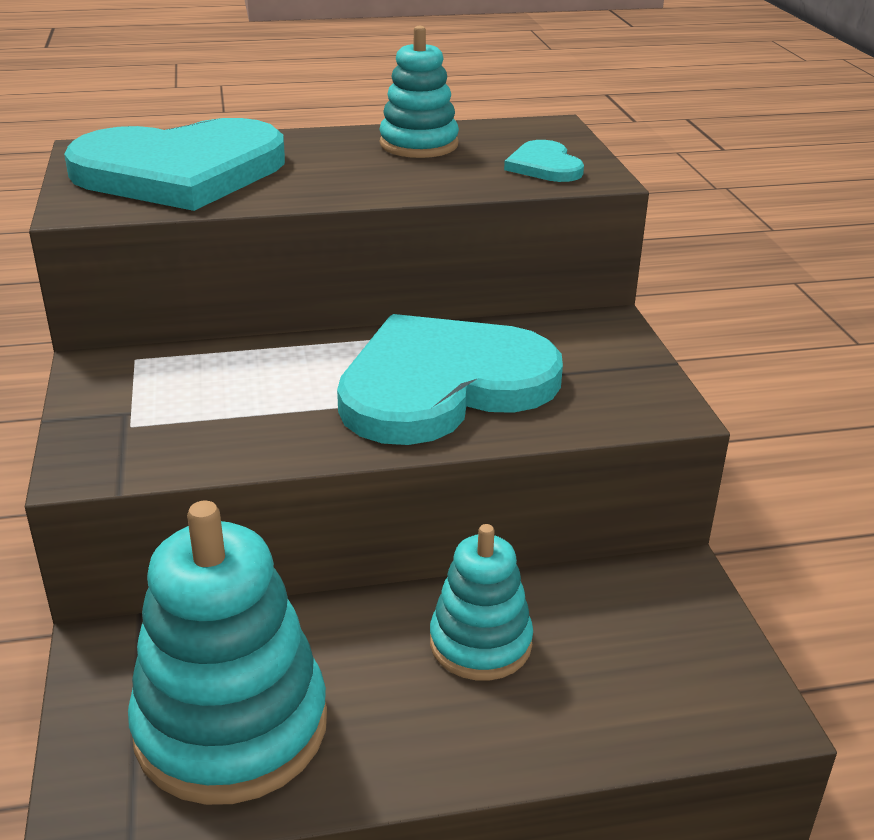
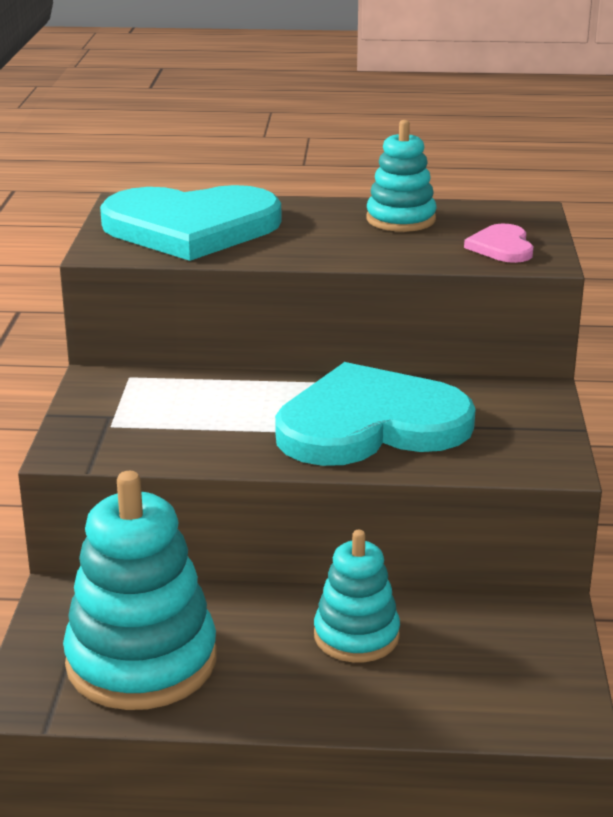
camera: 15 degrees right, 5 degrees down
turquoise heart [504,140,584,182] -> pink heart [464,224,533,263]

